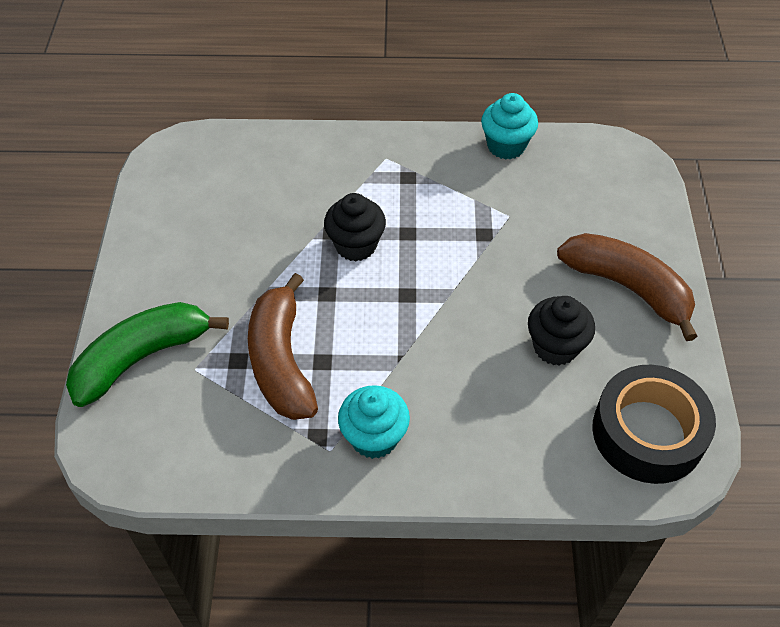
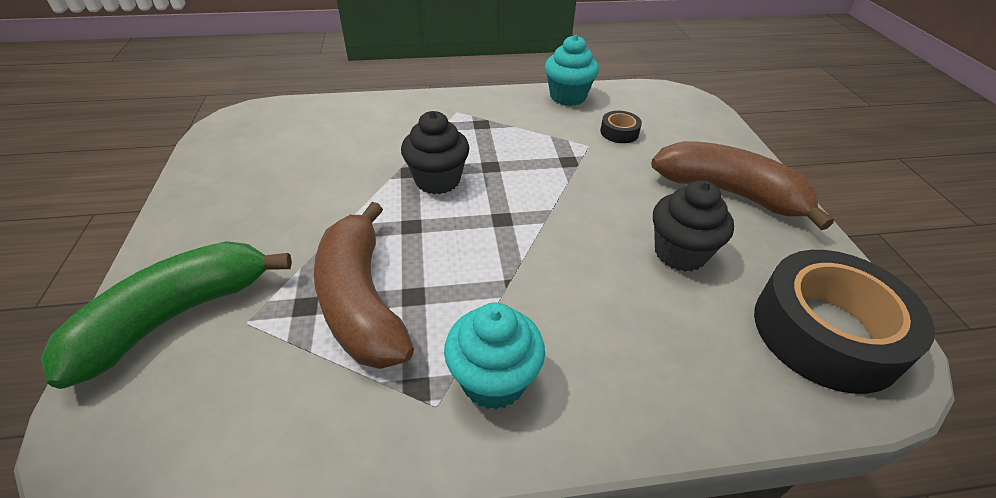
camera: 10 degrees left, 10 degrees down
none -> black tape [600,111,642,143]

